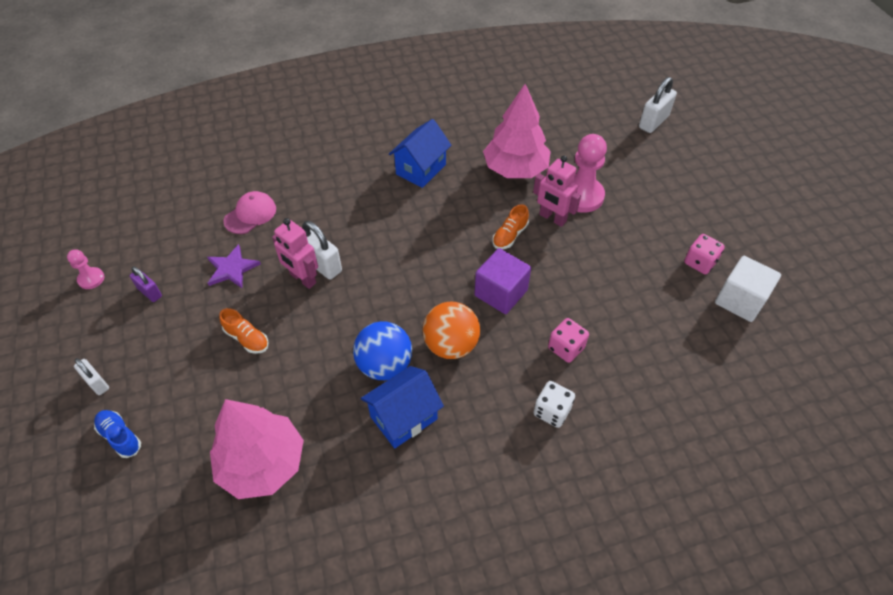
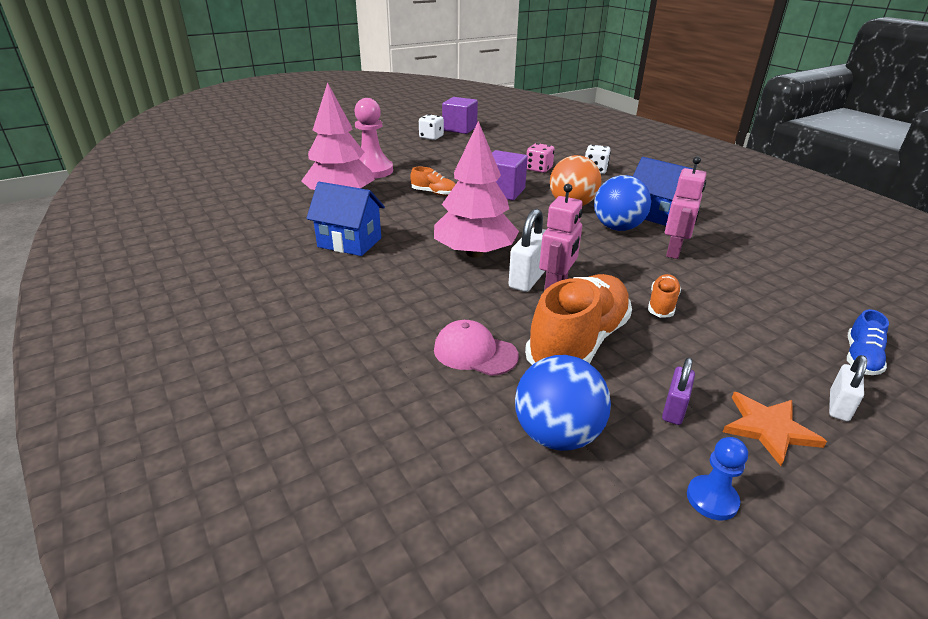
camera: 105 degrees left, 20 degrees down
pink pawn [67,249,105,289] -> blue pawn [687,437,748,520]
purple star [207,244,261,288] -> orange shoe [525,274,632,365]
pink tree [210,399,304,499] -> pink tree moved to [434,121,519,257]
pink robot [533,156,581,227] -> pink robot moved to [665,156,706,259]
white padlock [639,77,677,133] -> none
pink dice [684,234,725,274] -> white dice [419,114,444,140]
white cube [715,256,781,322] -> purple cube [442,97,478,134]
none -> blue ball [515,355,611,451]
none -> orange star [723,392,827,466]

